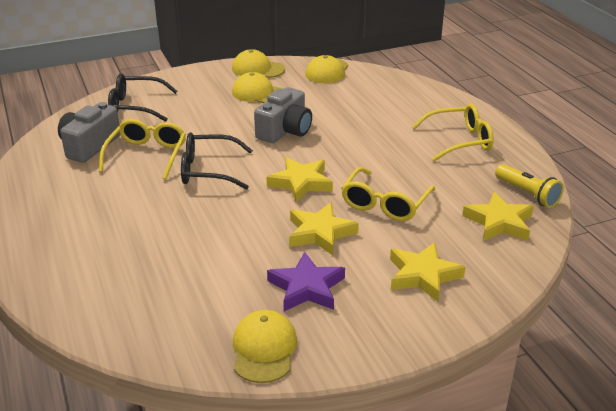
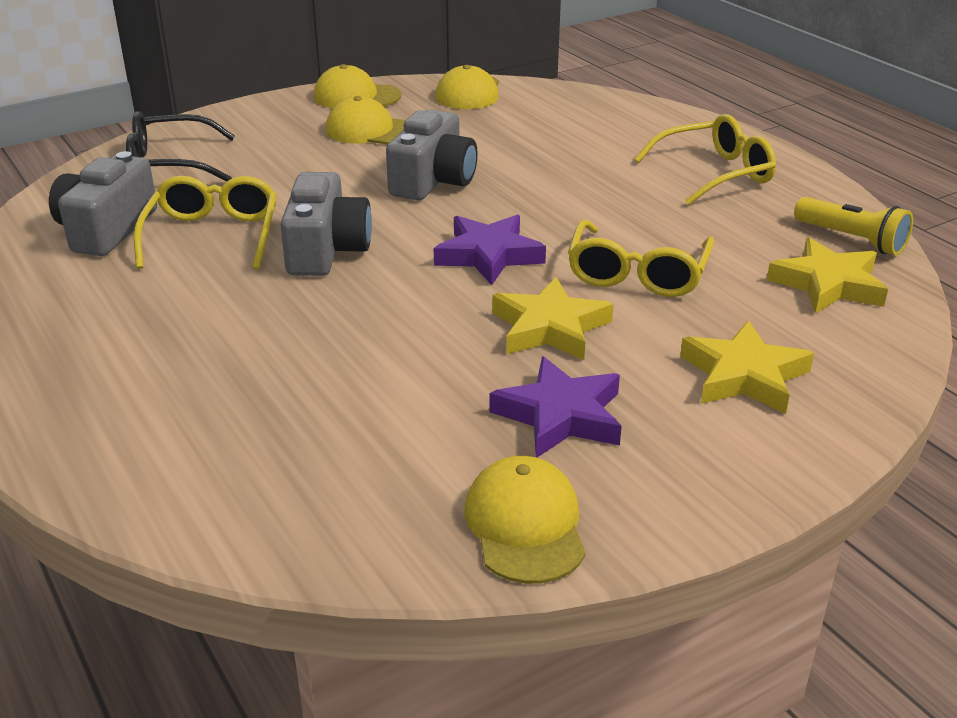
camera: 10 degrees left, 0 degrees up
black glasses [181,132,253,190] -> grey camera [280,172,372,276]
yellow star [267,157,333,202] -> purple star [434,215,546,285]

